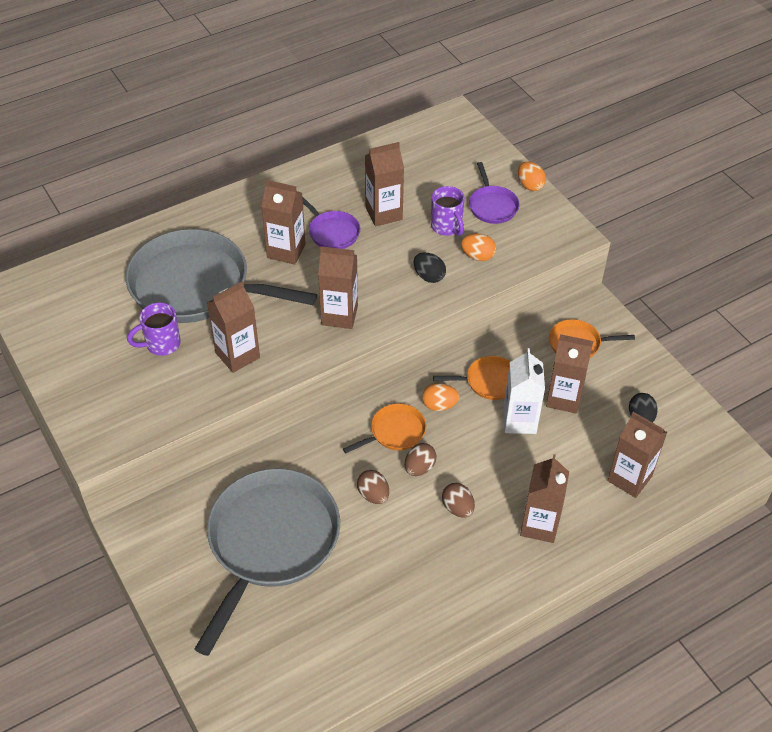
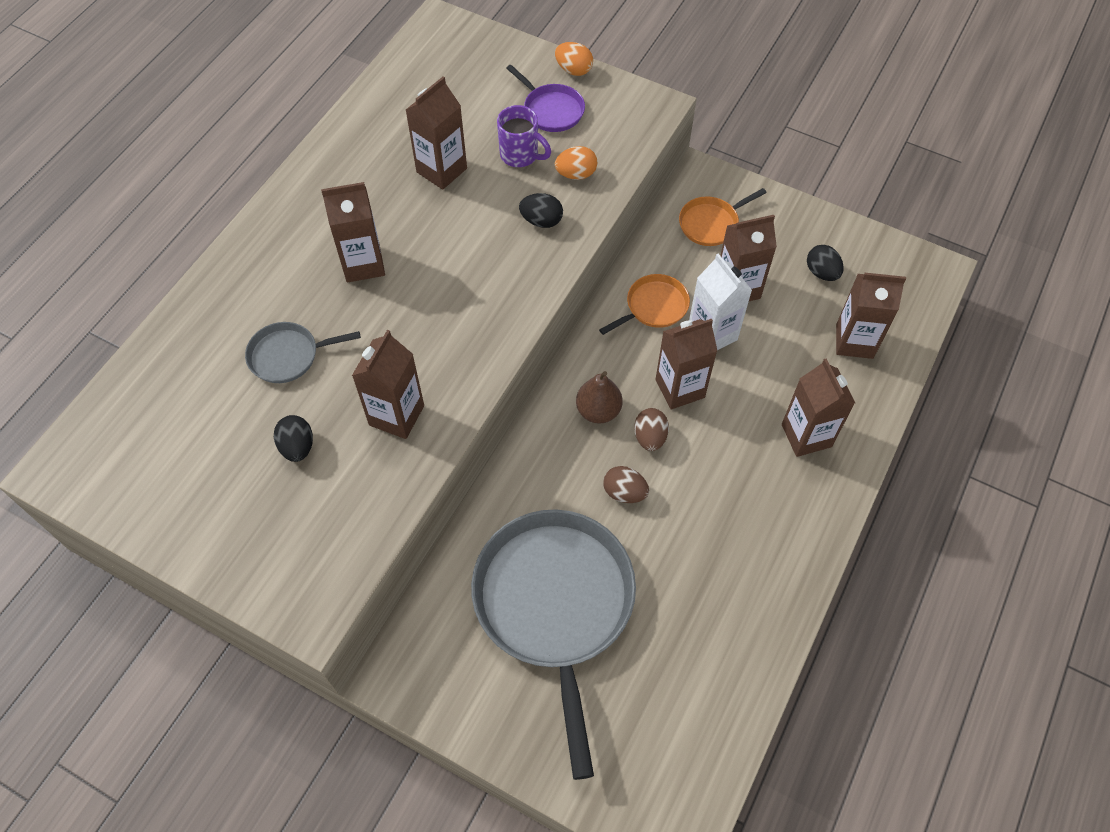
camera: 30 degrees left, 10 degrees up
grey pan [126,229,317,323] -> grey pan [245,322,361,383], size x0.45
purple mug [127,302,181,356] -> black egg [274,415,313,462]
purple pan [302,196,360,249] -> none
brown carton [318,246,358,329] -> brown carton moved to [655,319,717,409]
orange pan [343,404,426,454] -> brown pear [576,371,623,424]
orange egg [422,383,459,411] -> none
brown egg [442,483,475,518] -> none

